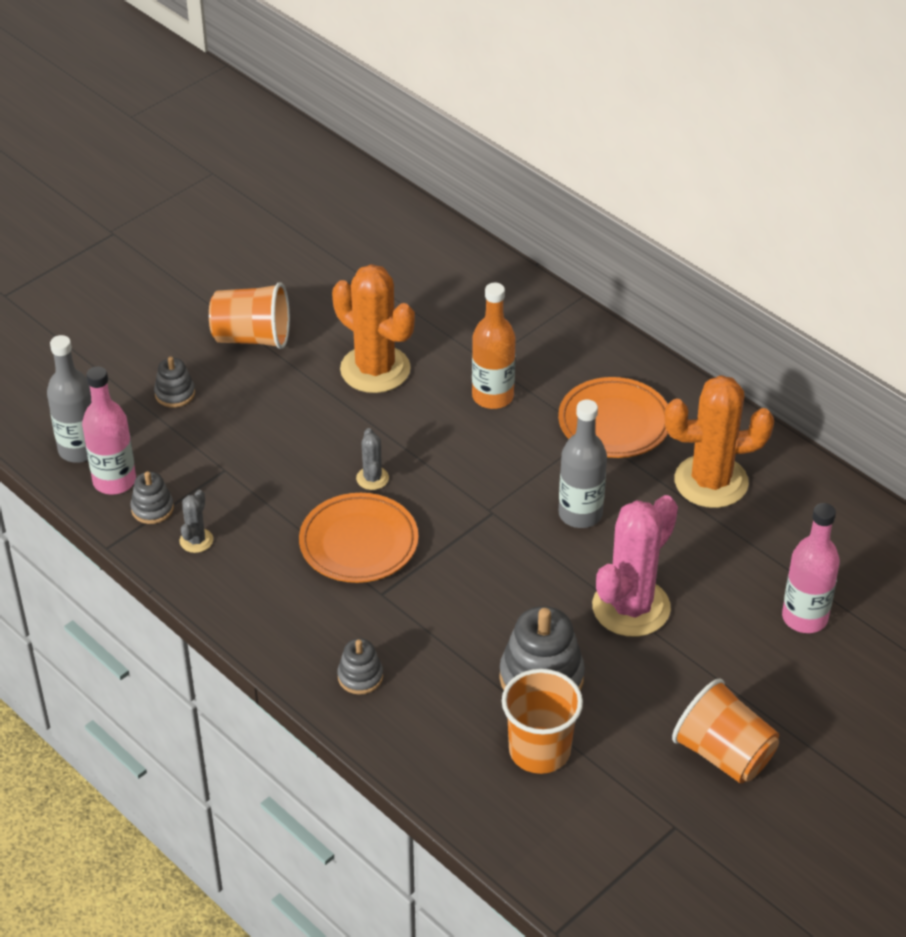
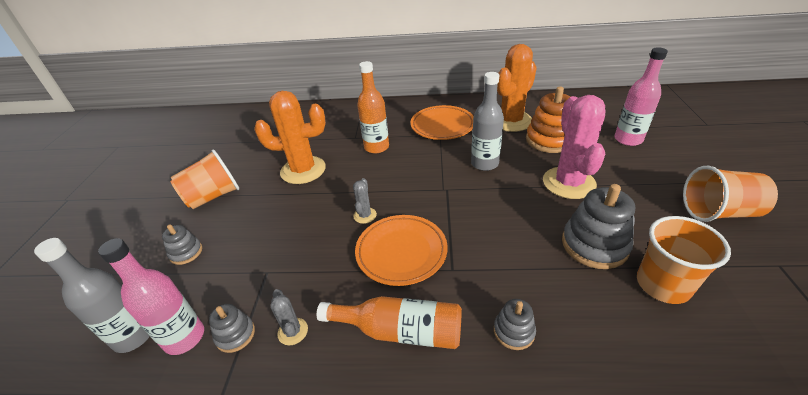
camera: 40 degrees left, 5 degrees down
grey cactus [356,428,389,490] -> grey cactus turned 60 degrees clockwise [353,178,377,224]
none -> orange bottle [317,296,462,349]
none -> orange stacking toy [526,86,570,153]

